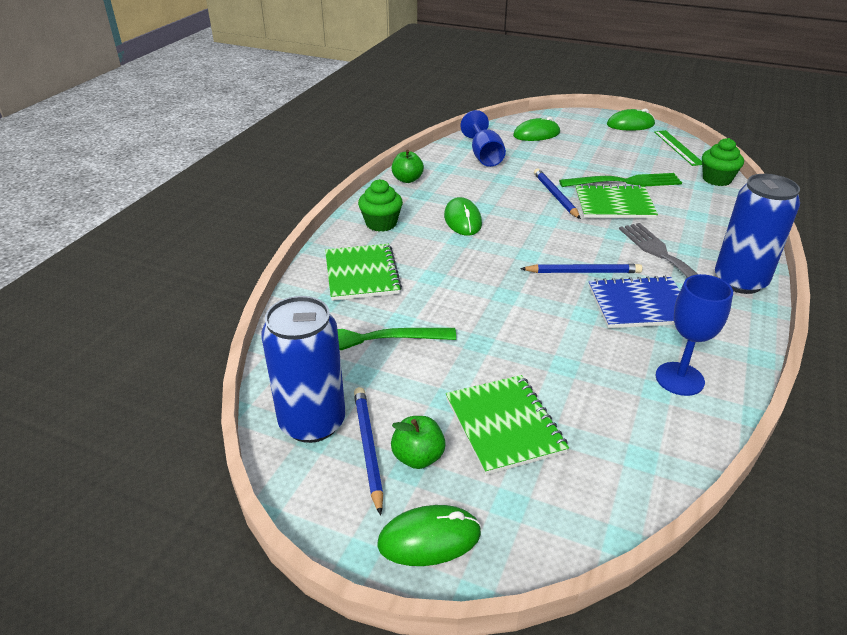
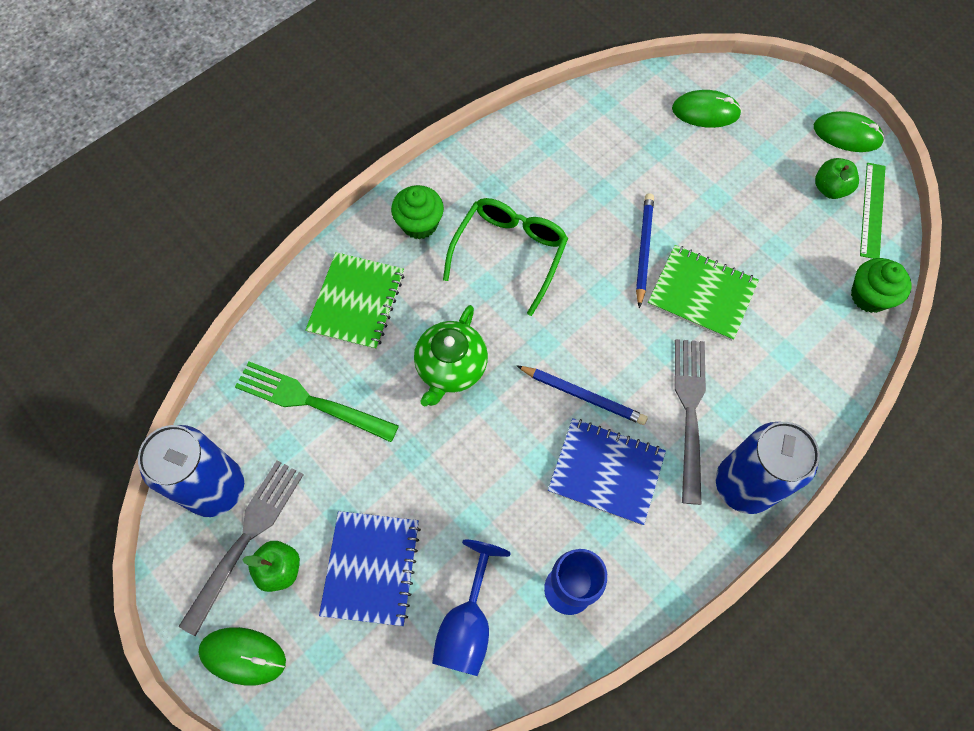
camera: 25 degrees right, 30 degrees up
blue pencil [354,387,383,516] -> grey fork [179,460,304,636]
green apple [392,150,424,183] -> green apple moved to [815,158,859,199]
green mouse [444,197,482,236] -> green glasses [443,198,568,316]
green notebook [446,375,569,475] -> blue notebook [319,511,421,626]
blue goblet [460,110,506,167] -> blue goblet moved to [432,539,511,676]
green fork [559,173,682,187] -> none
none -> green teapot [414,305,488,406]

